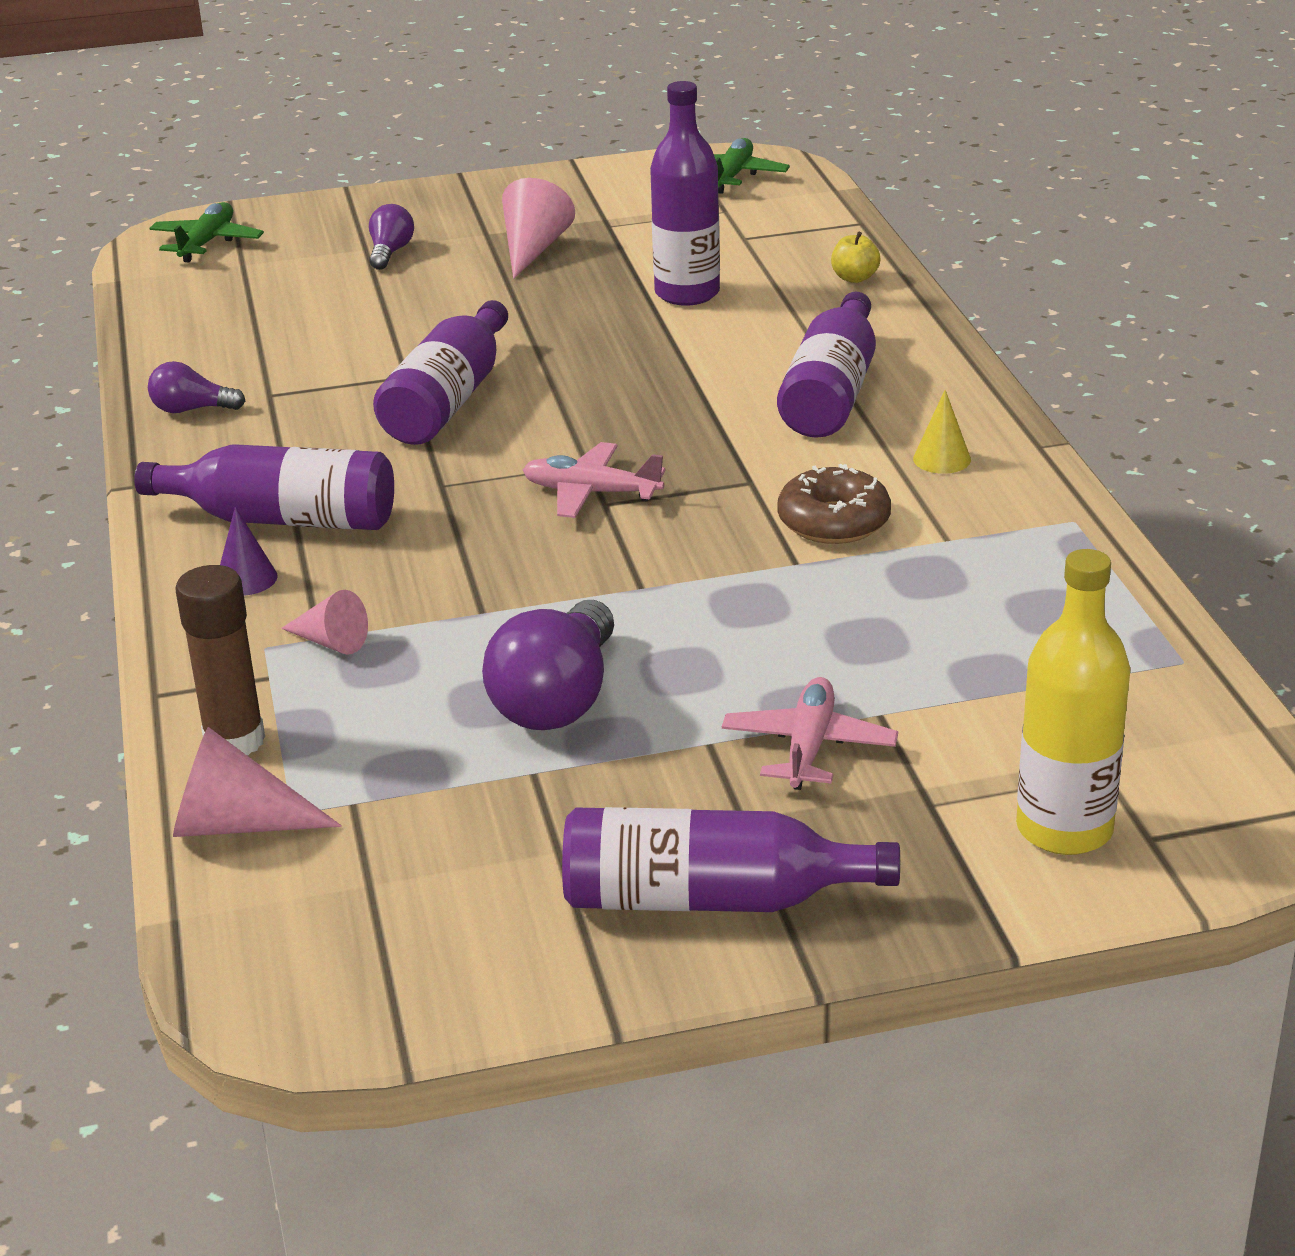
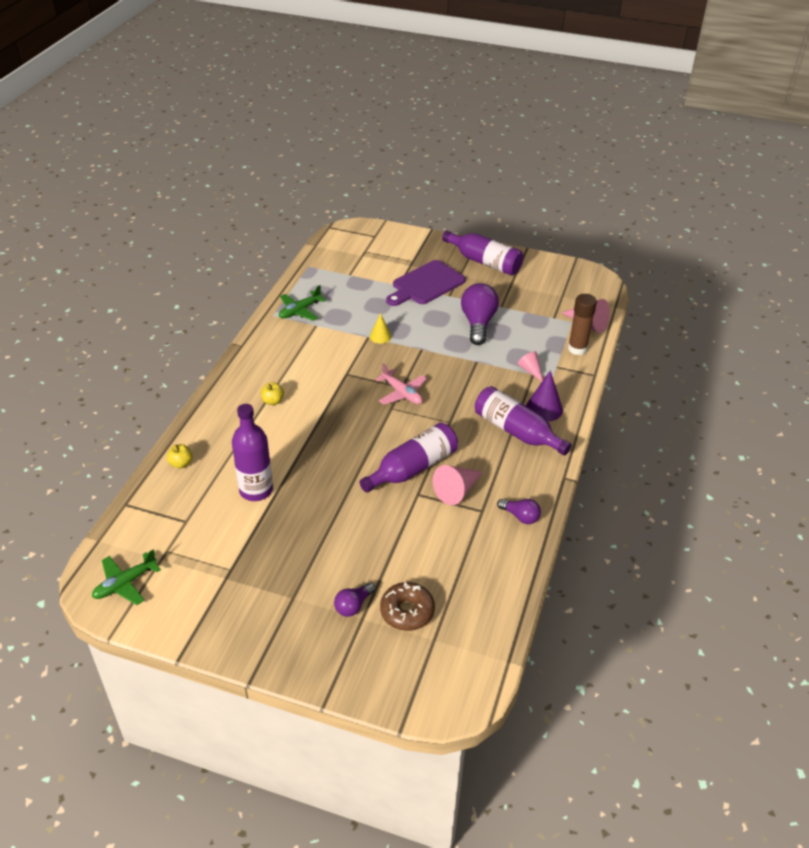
camera: 150 degrees left, 10 degrees up
green plane [149,202,264,262] -> green plane moved to [279,285,326,321]
purple cone [220,507,278,596] -> purple cone [526,370,563,422], size x1.58
purple light bulb [482,600,614,730] -> purple light bulb turned 45 degrees counterclockwise [461,283,499,345]
pink cone [502,178,575,279] -> pink cone moved to [432,465,483,505]
pink plane [722,677,898,790] -> purple cutting board [386,260,466,306]
purple bottle [777,292,876,438] -> yellow apple [261,382,284,405]
brown donut [777,464,891,544] -> brown donut moved to [380,582,435,631]
yellow cone [913,390,971,474] -> yellow cone moved to [370,313,391,344]
yellow bottle [1016,549,1131,855] -> none

